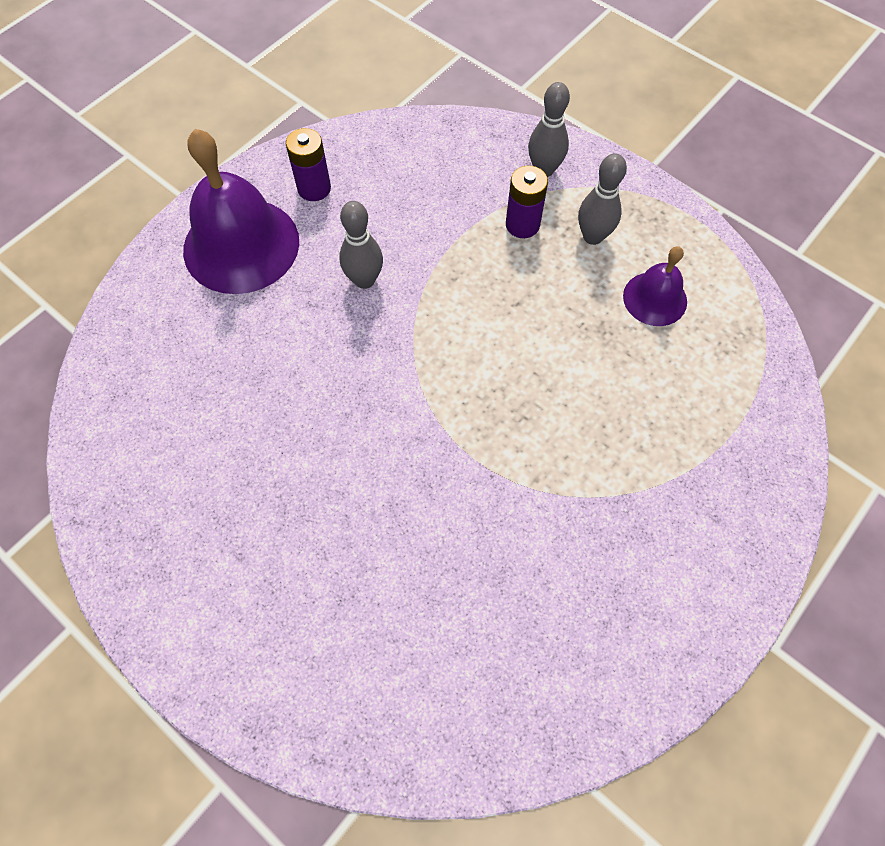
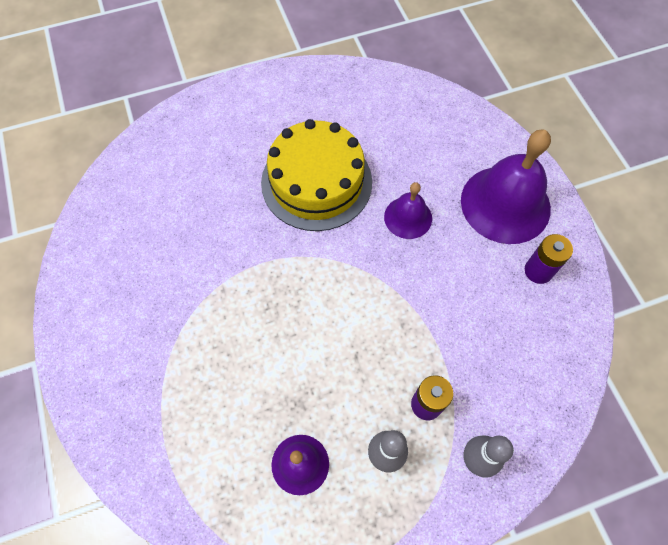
camera: 120 degrees right, 0 degrees up
grey bowling pin [339,201,383,289] -> none
none -> yellow cake [261,119,372,231]
none -> purple bell [384,182,432,239]

